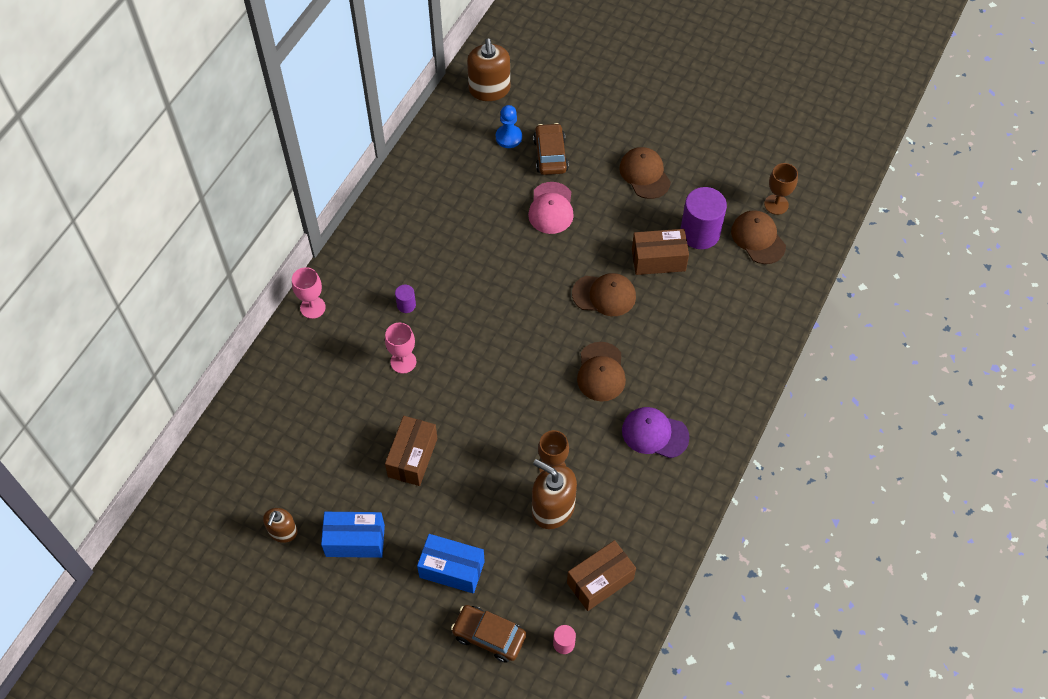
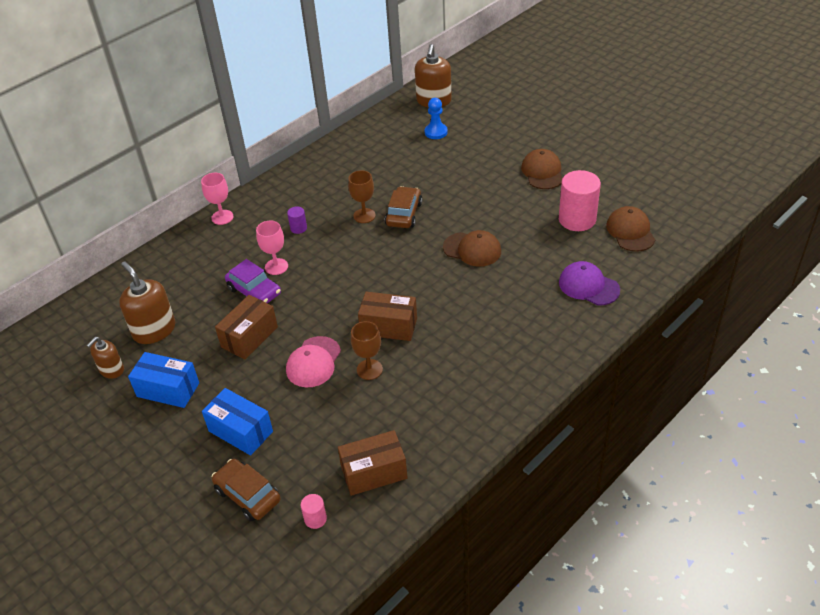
camera: 20 degrees right, 15 degrees down
pink cap [528,182,574,234] -> pink cap moved to [286,336,341,387]
brown soap dispenser [532,459,577,529] -> brown soap dispenser moved to [119,261,175,344]
brown car [533,123,569,175] -> brown car moved to [385,186,422,228]
brown cap [577,342,626,401] -> none
purple cap [622,407,690,458] -> purple cap moved to [559,261,620,305]
brown box [632,229,689,275] -> brown box moved to [358,292,417,341]
purple cylinder [680,187,727,249] -> pink cylinder [559,170,601,231]
brown goblet [764,163,798,215] -> brown goblet moved to [348,170,376,223]
none -> purple car [225,259,281,303]

